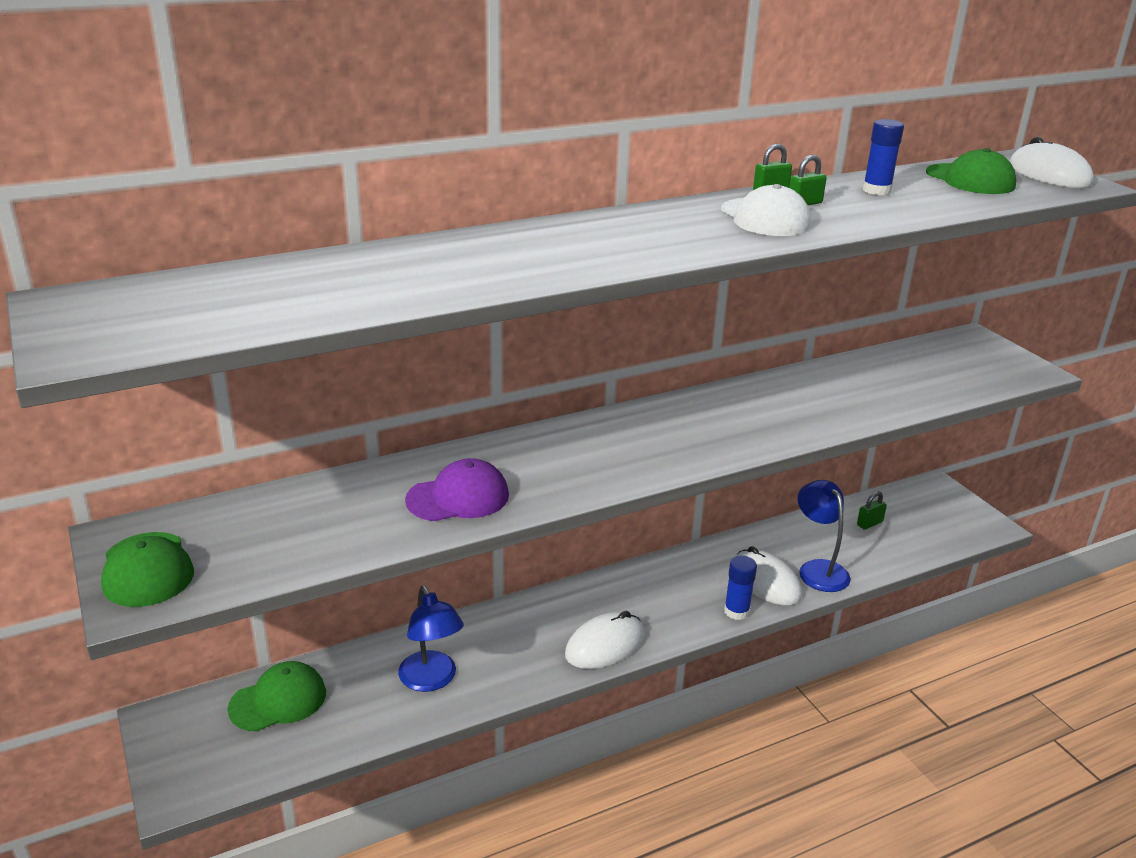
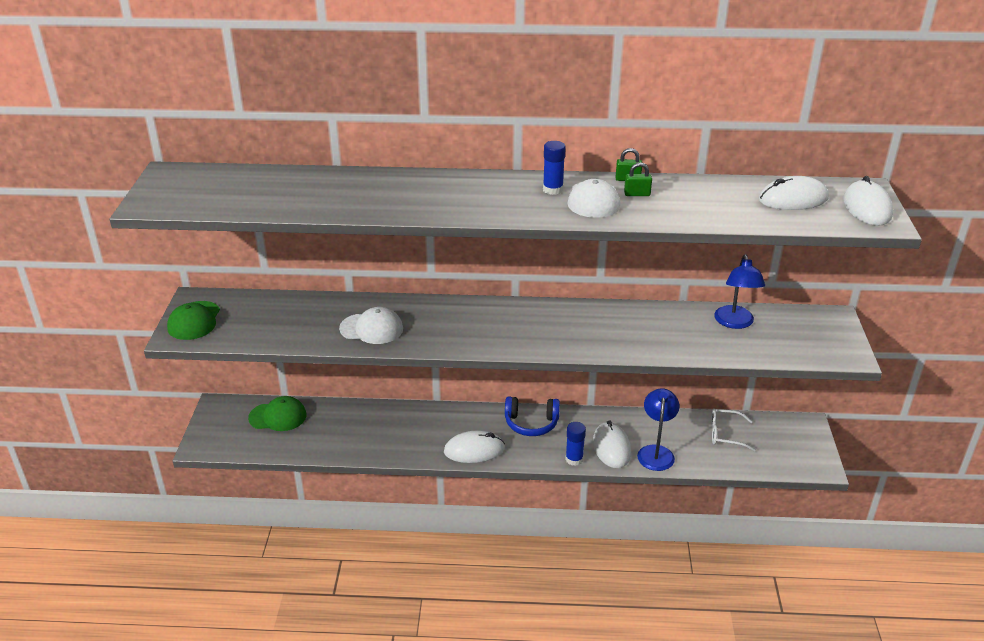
camera: 30 degrees right, 5 degrees up
blue lamp [398,586,464,692] -> blue lamp moved to [714,254,765,329]
purple cap [405,458,509,521] -> white cap [339,307,403,344]
green padlock [857,491,887,530] -> white glasses [711,409,756,451]
blue glue stick [863,119,904,195] -> blue glue stick moved to [543,141,566,195]
green cap [926,148,1016,194] -> white mouse [759,176,829,210]
none -> blue headphones [505,396,560,436]

